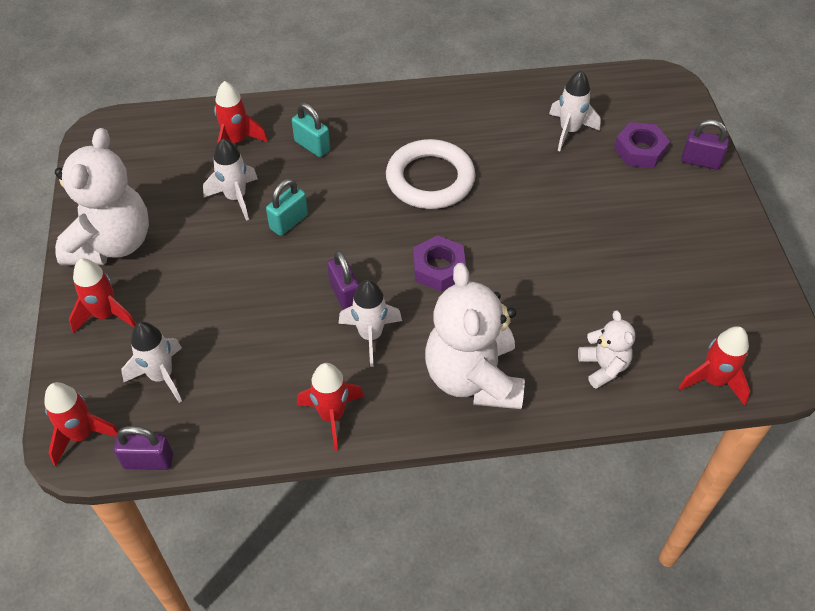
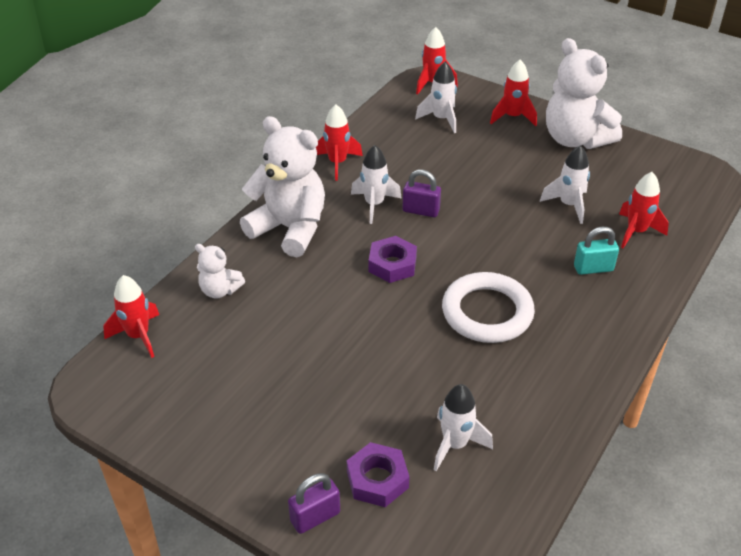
camera: 130 degrees right, 10 degrees down
purple padlock [114,426,173,470] -> none
turquoise padlock [266,179,308,236] -> none

